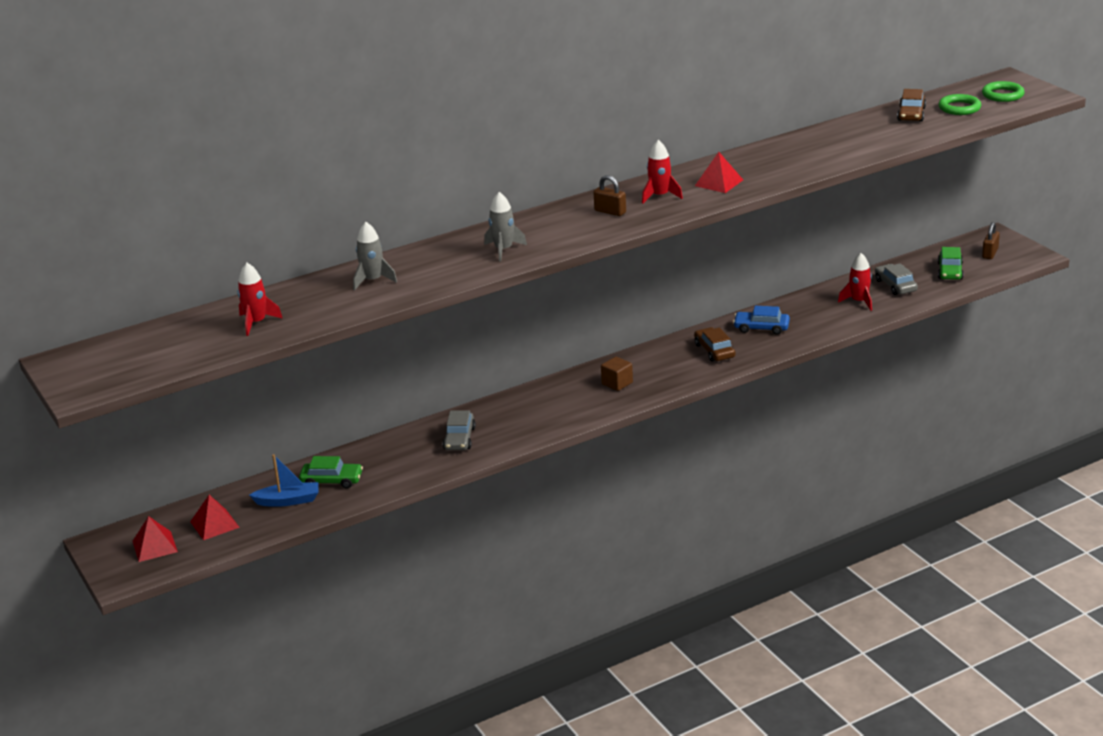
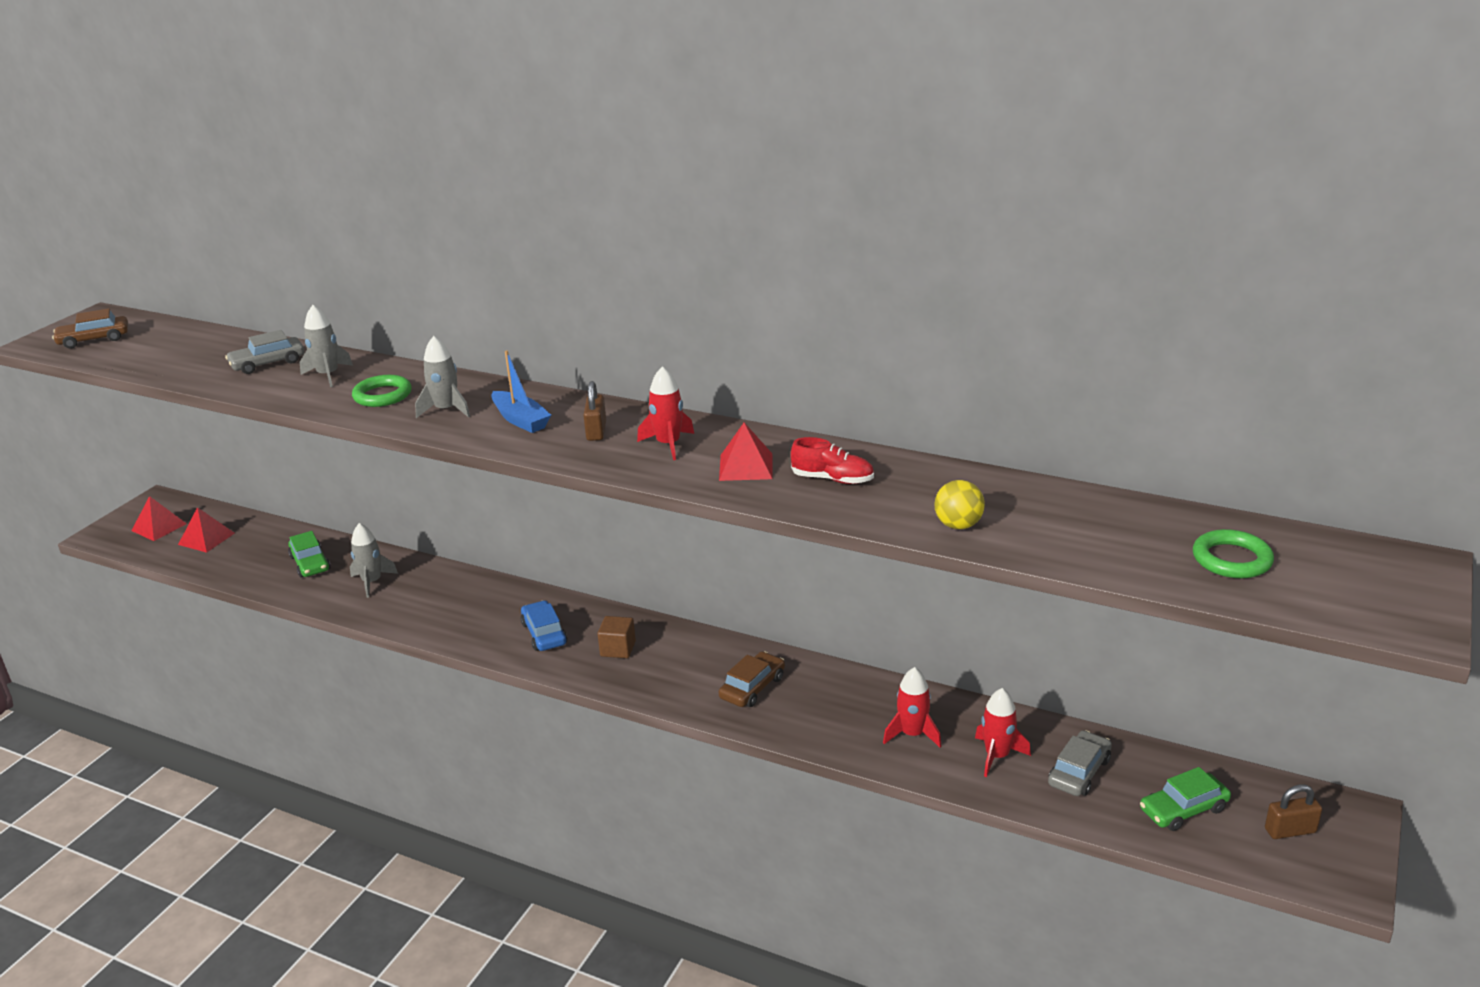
camera: 55 degrees right, 0 degrees up
red rocket [237,263,283,336] -> red rocket moved to [883,667,941,748]
blue boat [249,454,319,507] -> blue boat moved to [491,351,551,433]
grey car [443,410,476,450] -> grey car moved to [225,330,304,374]
blue car [733,306,790,335] -> blue car moved to [521,600,567,651]
brown car [897,89,926,122] -> brown car moved to [52,308,128,349]
green ring [982,81,1025,102] -> green ring moved to [352,375,412,407]
none -> grey rocket [350,523,398,598]
none -> red shoe [791,437,874,484]
none -> yellow ball [934,480,985,529]

